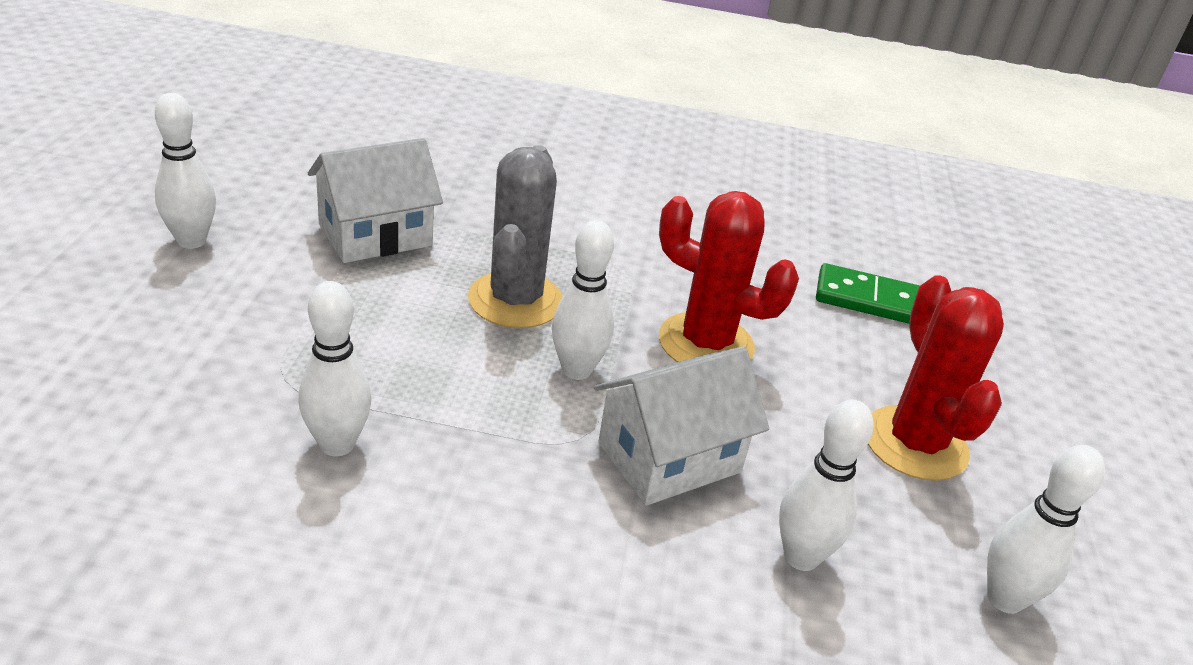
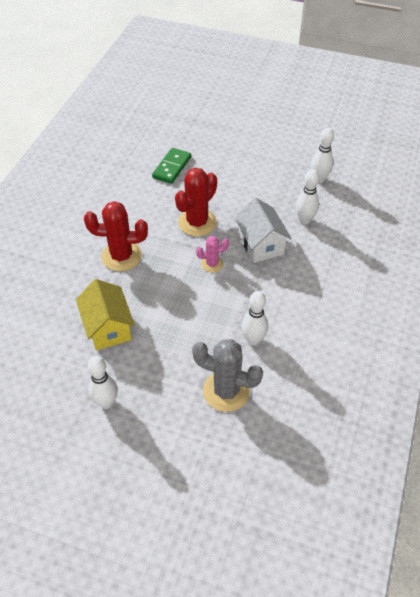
camera: 75 degrees left, 15 degrees up
white house [308,138,443,263] -> yellow house [76,279,135,351]
grey cactus [468,145,563,328] -> grey cactus moved to [192,339,263,412]
white bowling pin [552,220,614,380] -> pink cactus [196,236,229,272]
red cactus [868,275,1004,481] -> red cactus moved to [84,201,148,271]

